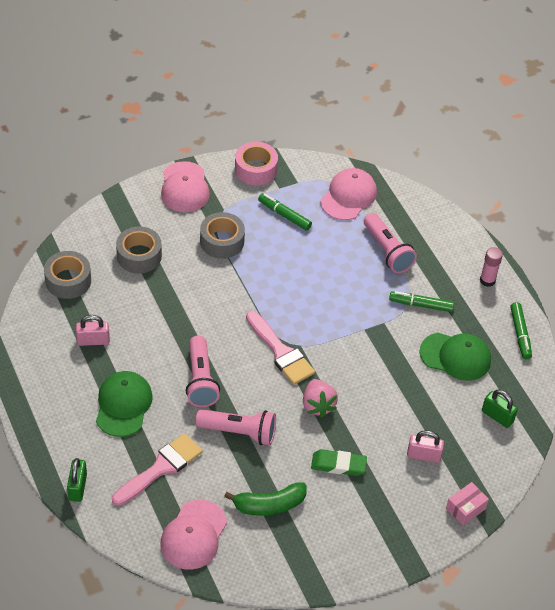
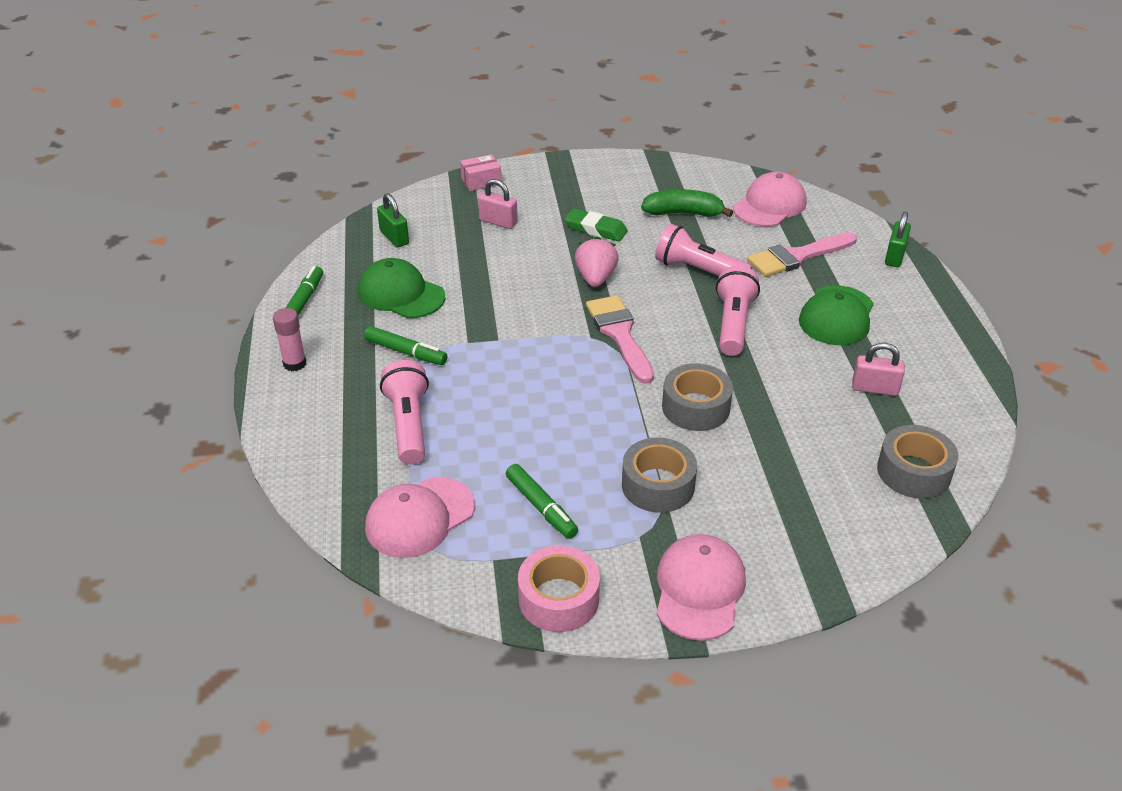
camera: 160 degrees left, 10 degrees down
grey tape [116,226,162,274] -> grey tape moved to [662,363,733,431]

